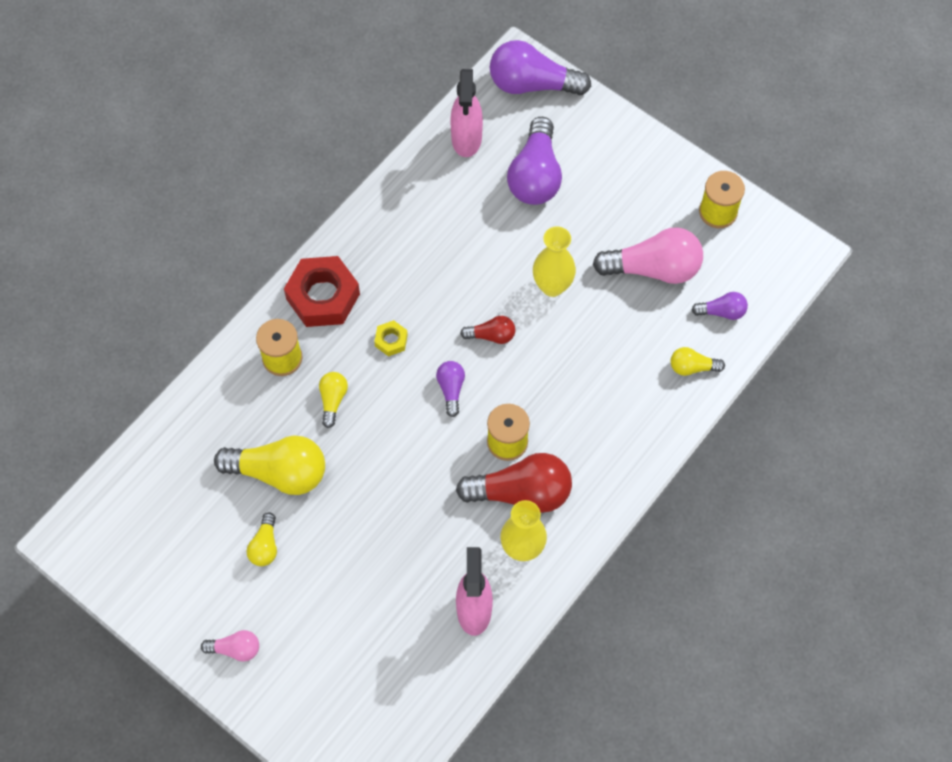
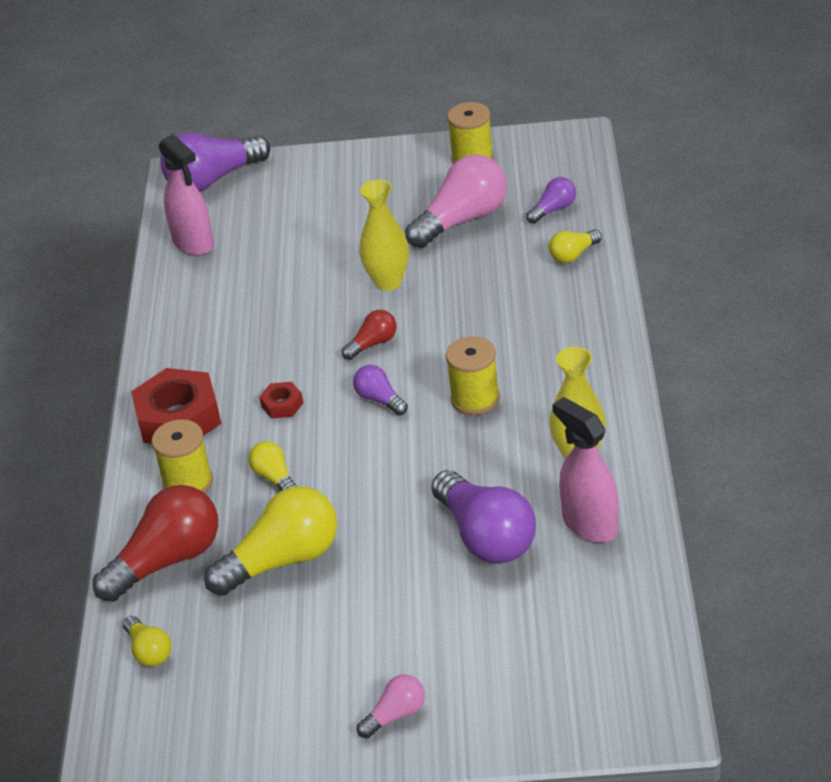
camera: 35 degrees left, 25 degrees down
yellow light bulb [247,512,277,566] -> yellow light bulb moved to [123,616,171,667]
yellow nut [374,320,408,356] -> red nut [259,382,303,418]
red light bulb [456,453,572,513] -> red light bulb moved to [93,485,218,602]
purple light bulb [507,117,562,205] -> purple light bulb moved to [432,470,536,564]

